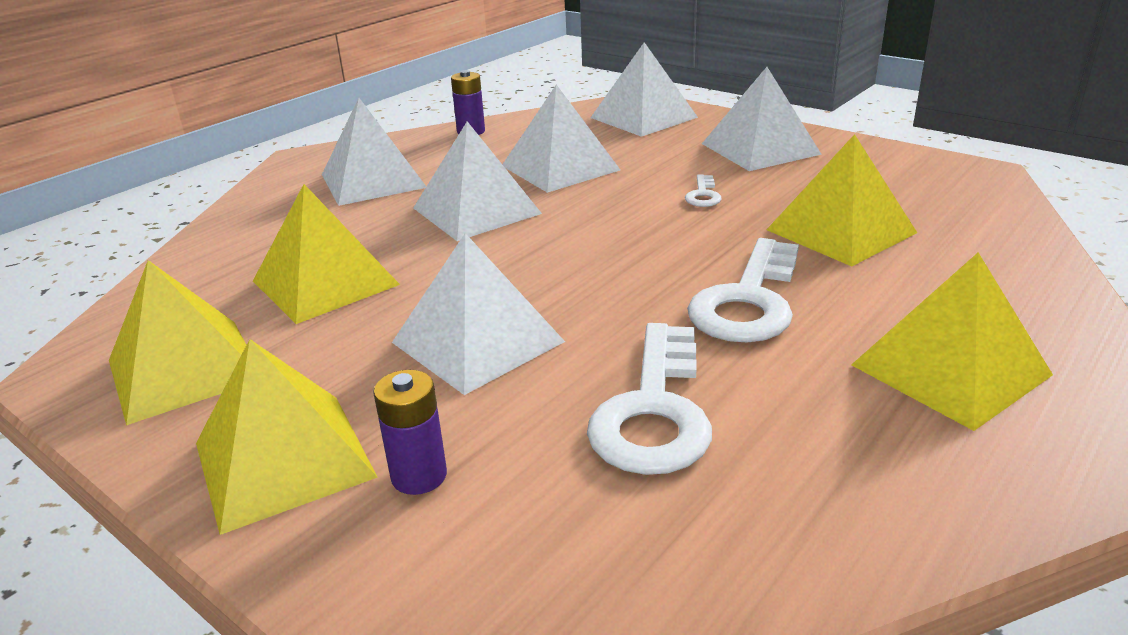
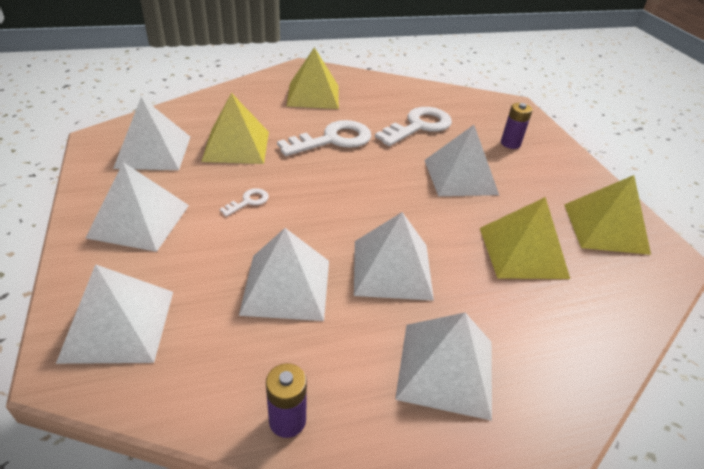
camera: 150 degrees left, 10 degrees up
yellow pyramid [196,339,378,535] -> none
none -> white pyramid [113,97,190,170]

